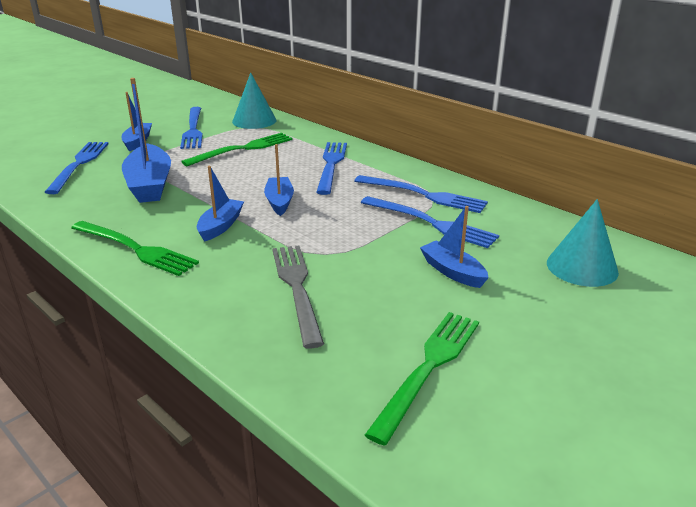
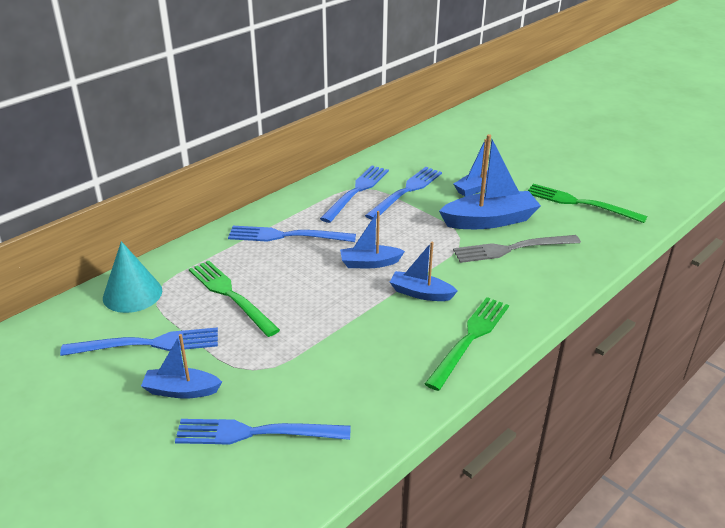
camera: 90 degrees left, 5 degrees up
blue boat [122,78,171,203] -> blue boat moved to [439,134,541,229]
turquoise cone [547,199,619,287] -> none

